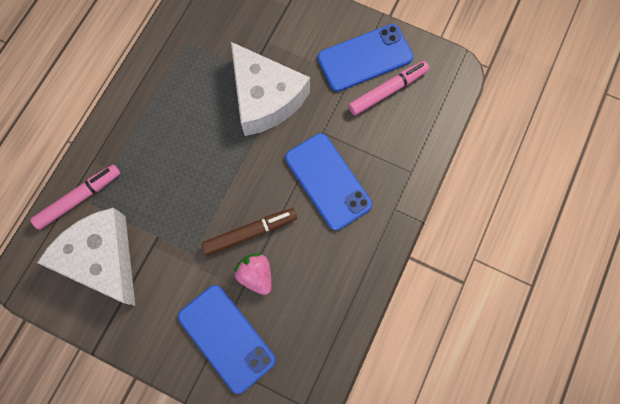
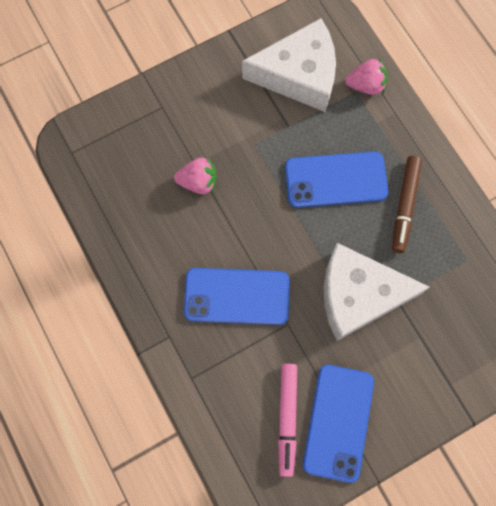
camera: 125 degrees right, 0 degrees up
pink marker [30,164,120,230] -> pink strawberry [345,58,388,95]
blue phone [178,285,276,394] -> blue phone moved to [285,151,388,208]
brown marker [202,208,297,256] -> brown marker moved to [392,156,422,253]

